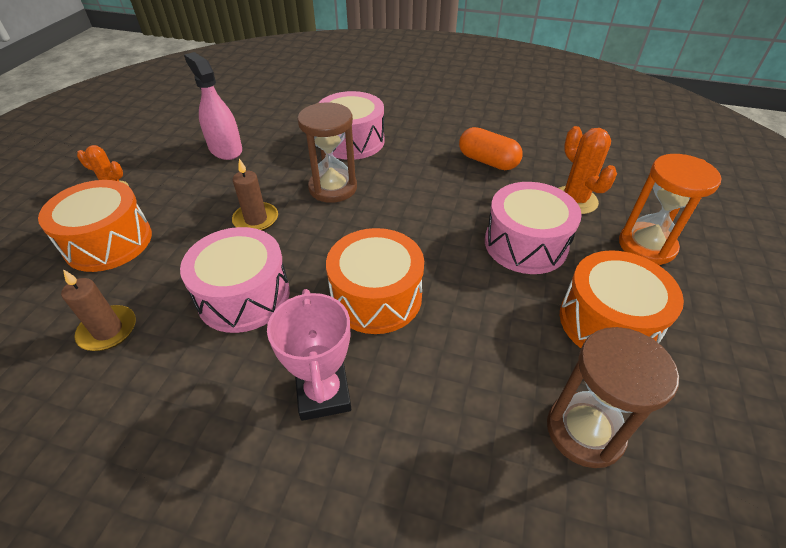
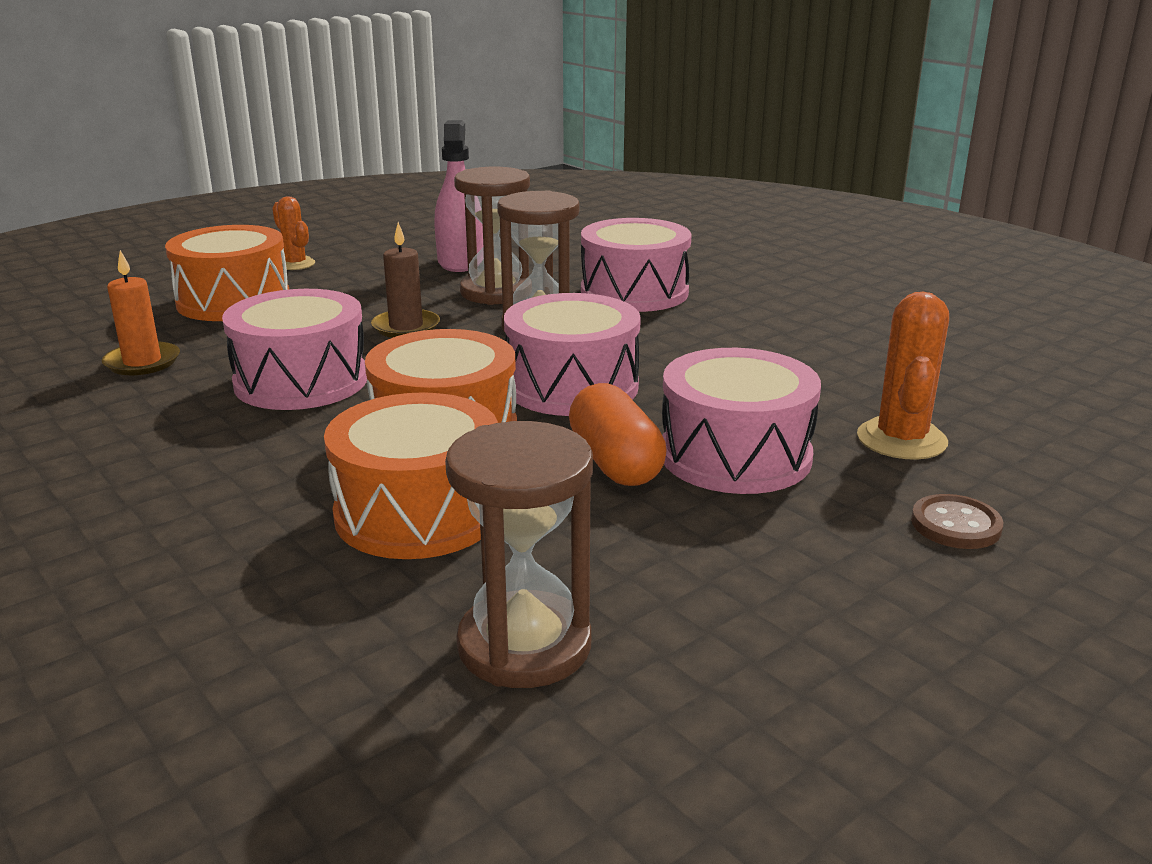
camera: 35 degrees right, 20 degrees down
brown candle [61,269,136,351] -> orange candle [102,250,180,375]
pink trophy [267,289,351,421] -> none
orange capsule [459,127,522,170] -> orange capsule moved to [569,383,667,486]
orange drum [560,250,684,348] -> orange drum moved to [324,392,498,559]
orange hourglass [619,154,721,265] -> brown button [911,494,1003,549]
none -> brown hourglass [454,167,530,305]
none -> pink drum [504,293,641,416]

